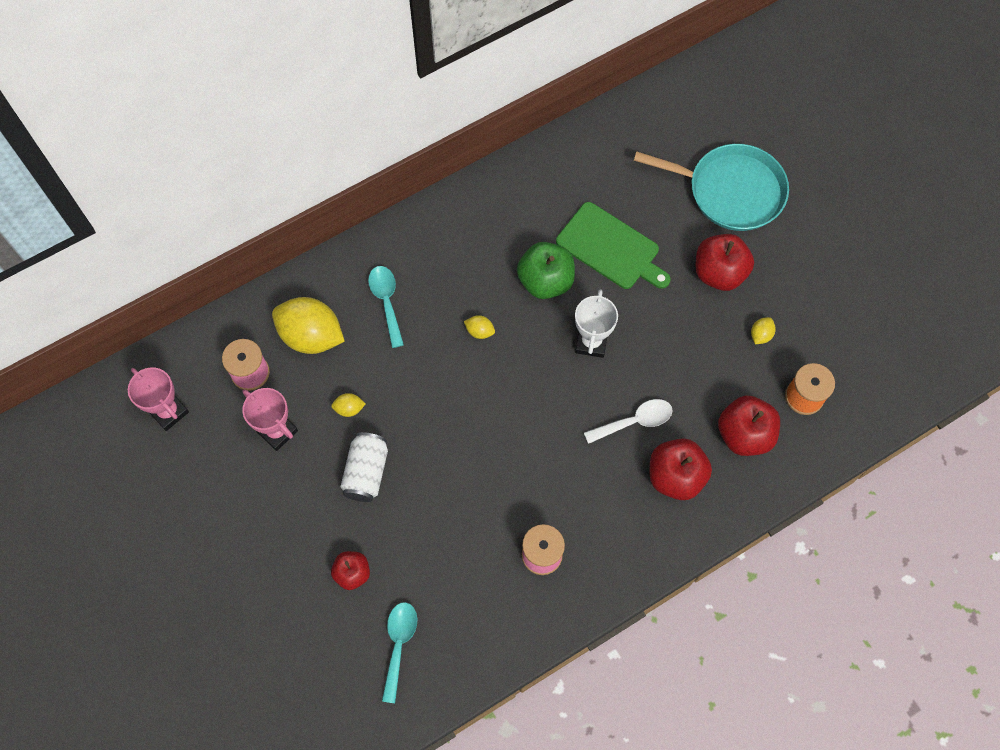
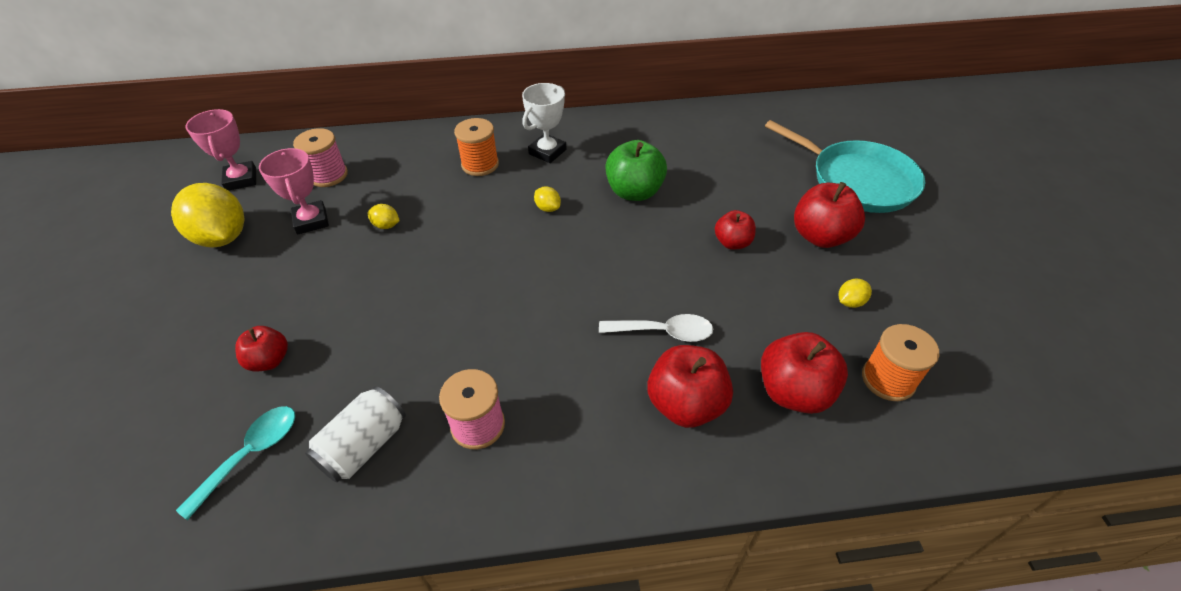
camera: 25 degrees right, 20 degrees down
yellow lemon [272,297,345,354] -> yellow lemon moved to [171,183,244,248]
white can [340,432,388,502] -> white can moved to [305,386,406,483]
turquoise spoon [368,266,404,348] -> orange spool [454,118,499,176]
green cutting board [556,202,671,289] -> none
white trophy [575,289,618,358] -> white trophy moved to [522,83,566,163]
none -> red apple [715,210,756,250]

